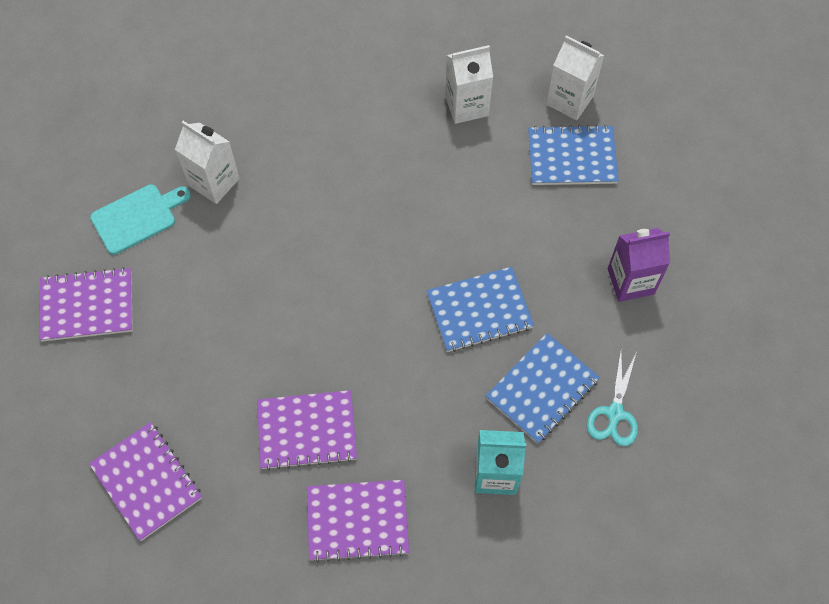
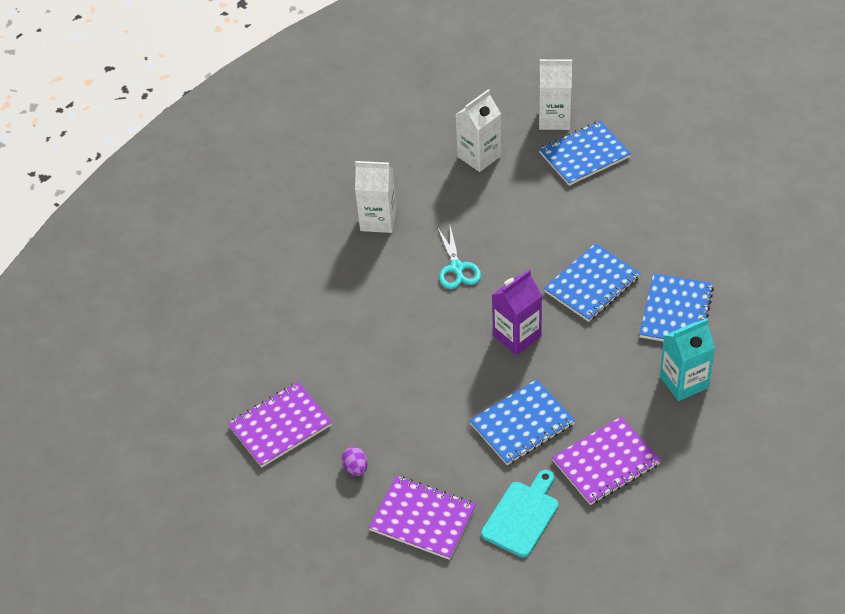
camera: 25 degrees left, 15 degrees down
turquoise cutting board [90,184,191,255] -> turquoise cutting board moved to [481,470,559,557]
white carton [175,121,240,204] -> white carton moved to [355,161,396,233]
purple notebook [257,390,357,471] -> blue notebook [469,379,575,465]
turquoise scissors [587,351,638,446] -> turquoise scissors moved to [437,226,481,289]
purple carton [608,228,670,302] -> purple carton moved to [492,270,542,355]
none -> purple egg [342,447,368,476]

